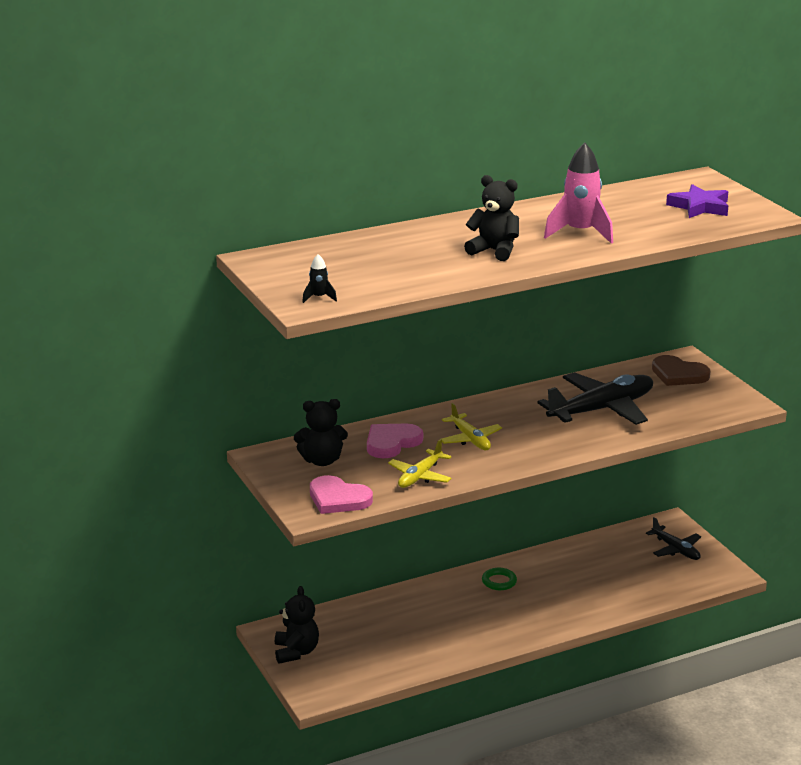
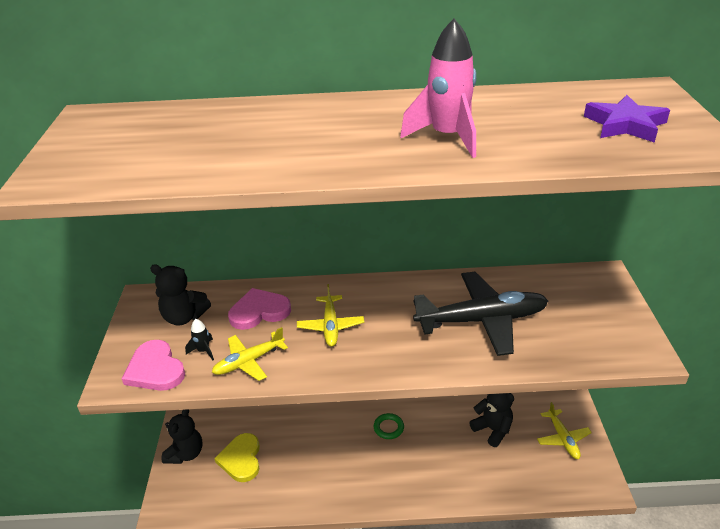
camera: 25 degrees right, 10 degrees up
black rocket [302,254,337,303] -> black rocket moved to [185,319,214,361]
black teddy bear [464,175,519,261] -> black teddy bear moved to [469,393,514,447]
black plane [646,517,701,560] -> yellow plane [537,402,592,459]
brown heart [652,355,710,386] -> none
none -> yellow heart [214,433,260,482]

